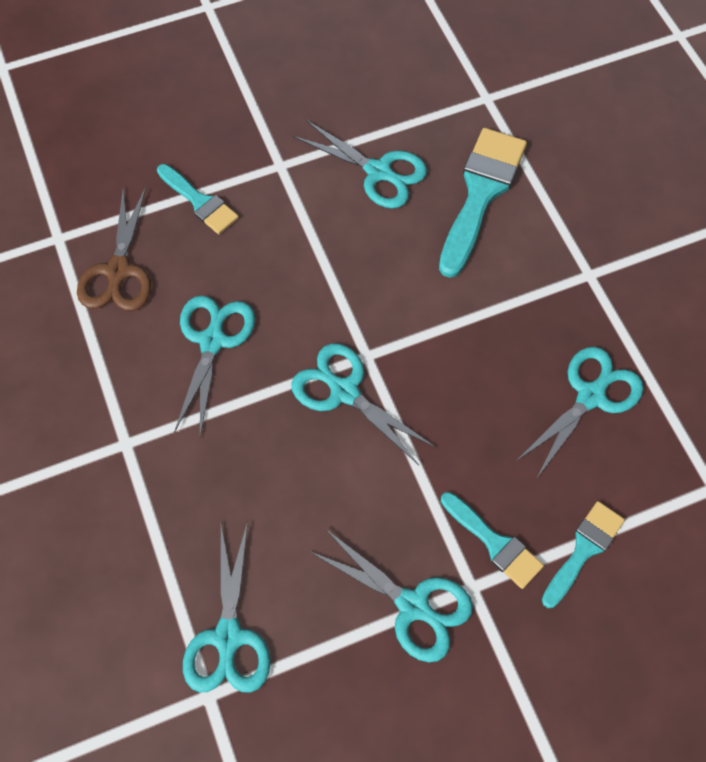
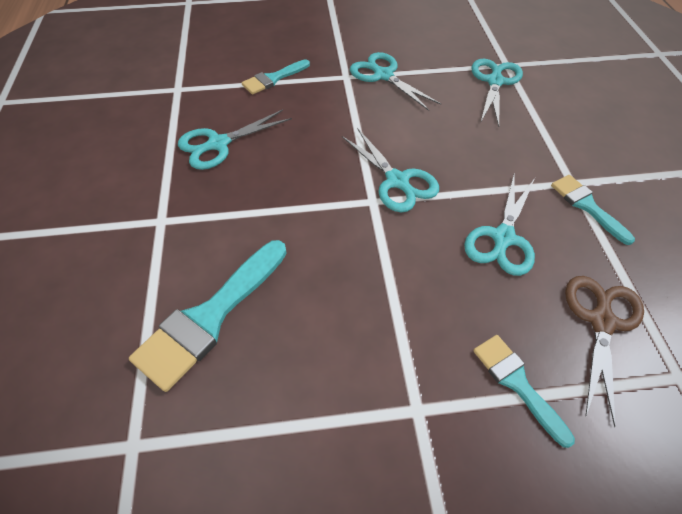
camera: 165 degrees left, 10 degrees down
turquoise scissors [293,120,427,209] -> none
turquoise brush [441,492,544,589] -> turquoise brush moved to [551,175,635,245]

